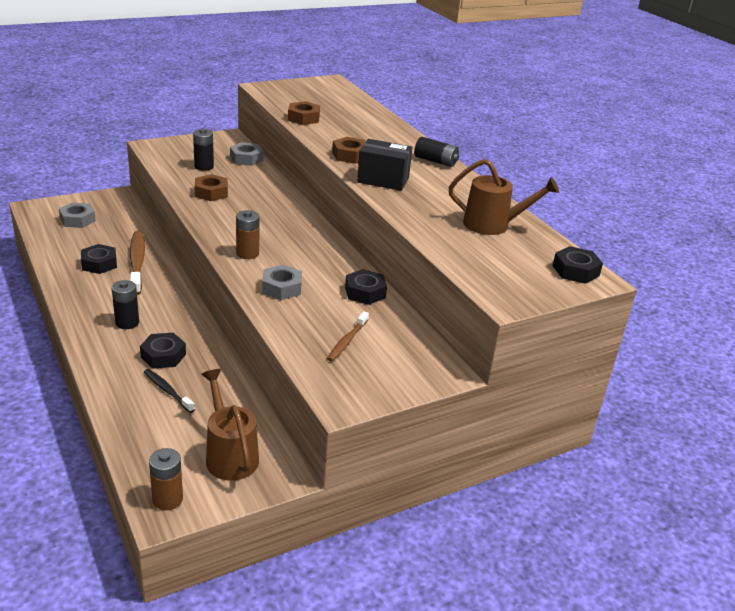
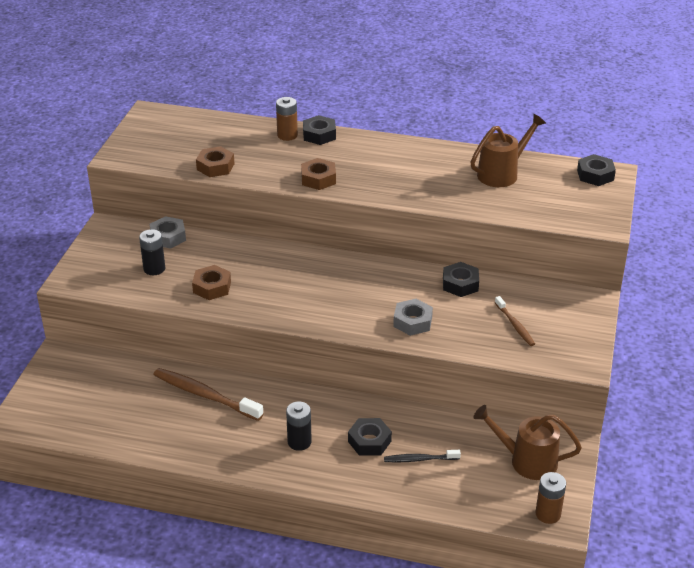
camera: 45 degrees left, 5 degrees up
grey nut [59,202,96,228] -> none
black nut [81,244,117,274] -> black nut moved to [303,115,336,145]
brown battery [236,210,260,259] -> brown battery moved to [276,97,298,141]
black box [357,139,413,191] -> none
black battery [414,137,459,167] -> none

